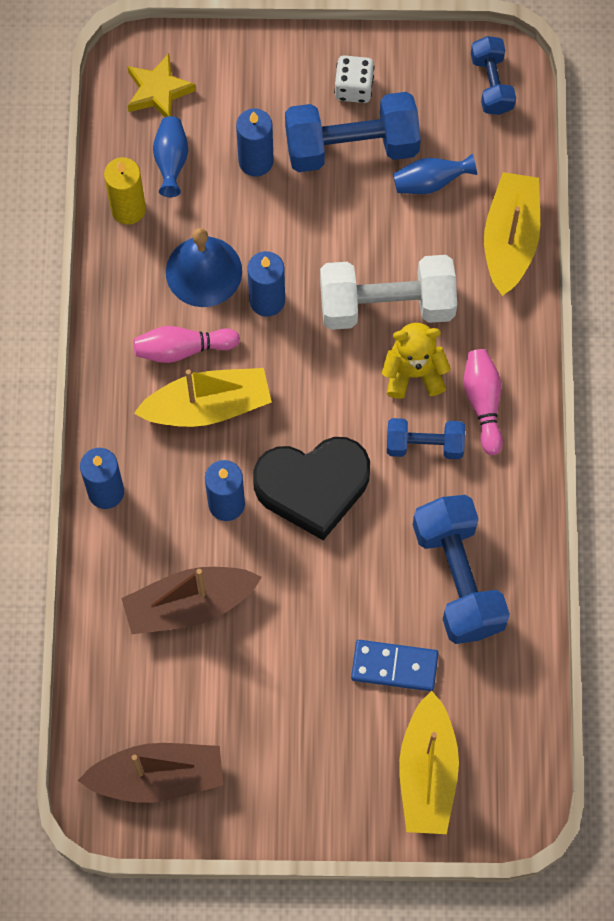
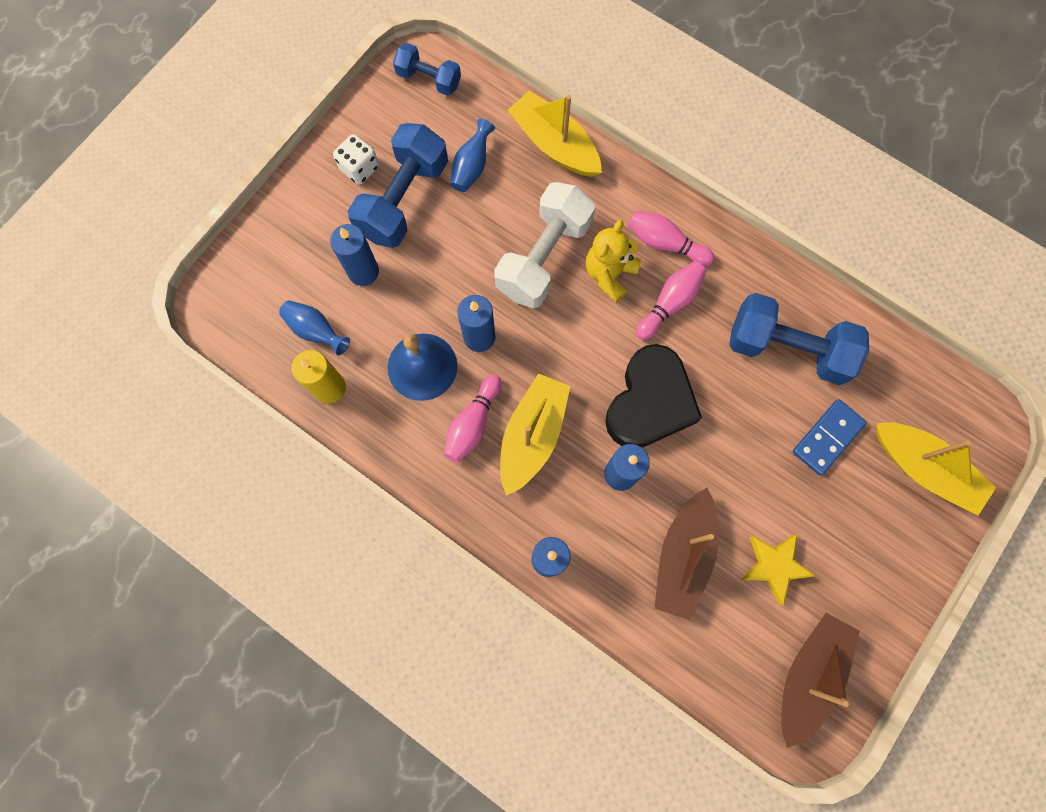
camera: 55 degrees left, 5 degrees up
yellow star [127,54,196,117] -> yellow star moved to [741,534,815,605]
blue dumbbell [387,418,465,459] -> pink bowling pin [636,261,706,340]

